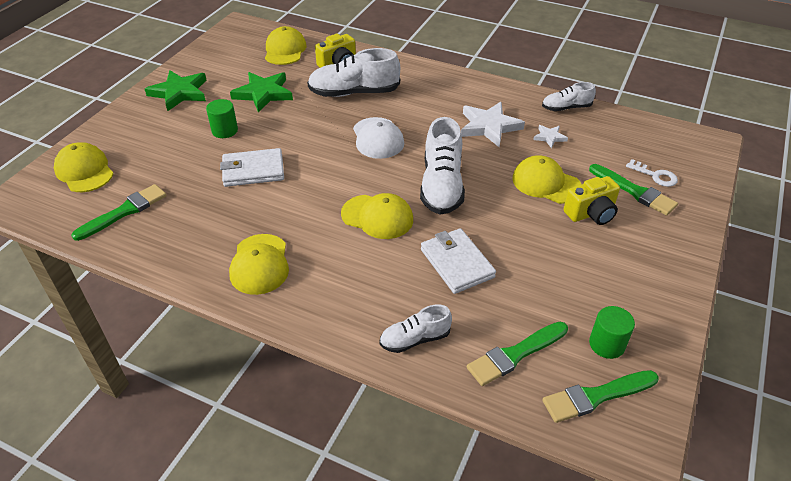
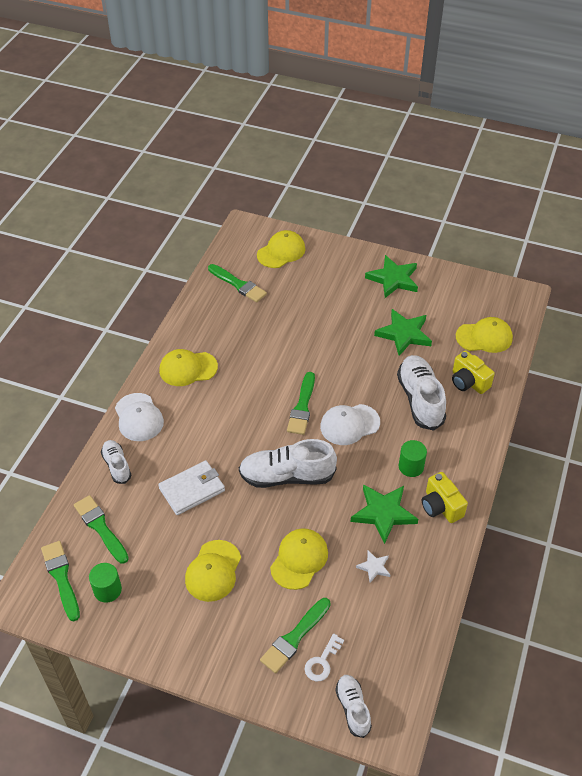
camera: 85 degrees right, 5 degrees up
green cylinder [206,99,238,138] -> green cylinder moved to [399,440,427,477]
white wallet [220,148,284,187] -> none
yellow cap [341,193,413,239] -> yellow cap moved to [185,540,241,602]
white star [461,102,525,147] -> green star [351,484,418,544]
white shoe [542,82,596,111] -> white shoe moved to [335,675,372,738]
yellow camera [563,176,620,225] -> yellow camera moved to [422,472,468,523]
none -> white cap [115,393,164,441]
none -> green brush [287,372,315,435]

